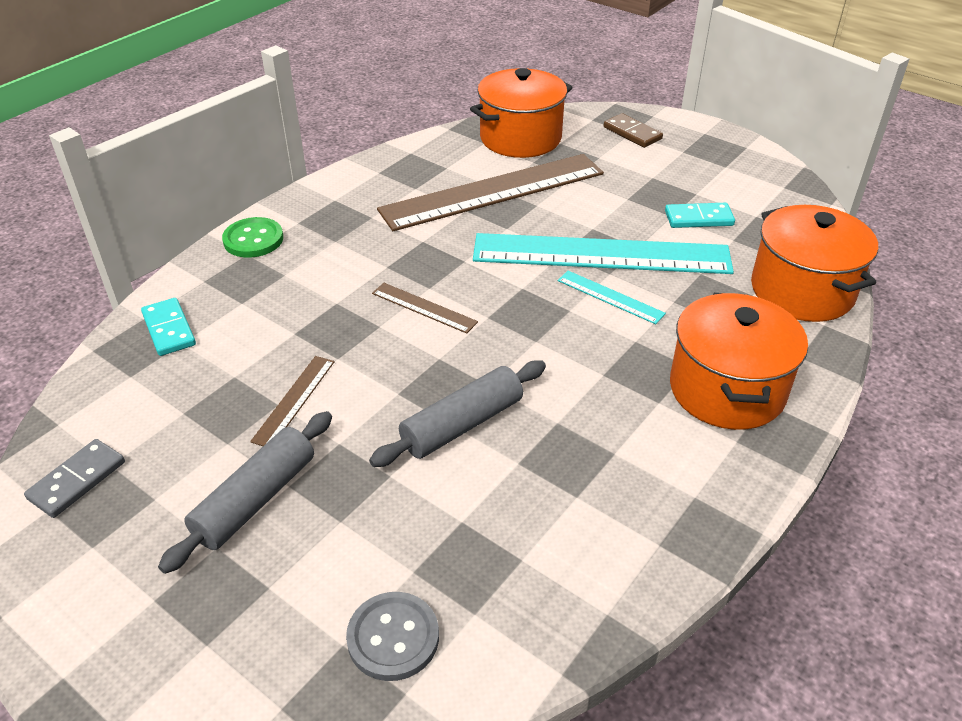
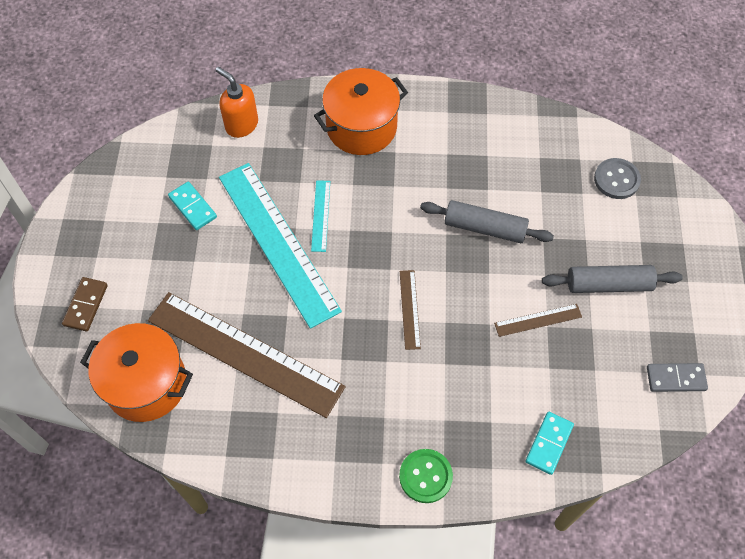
camera: 125 degrees left, 20 degrees up
orange pot [751,205,878,322] -> orange soap dispenser [216,67,258,138]

